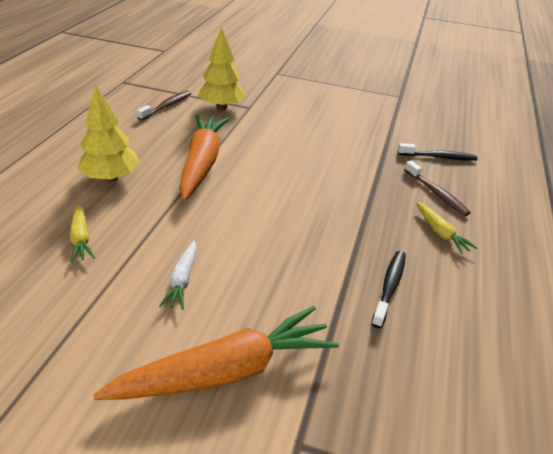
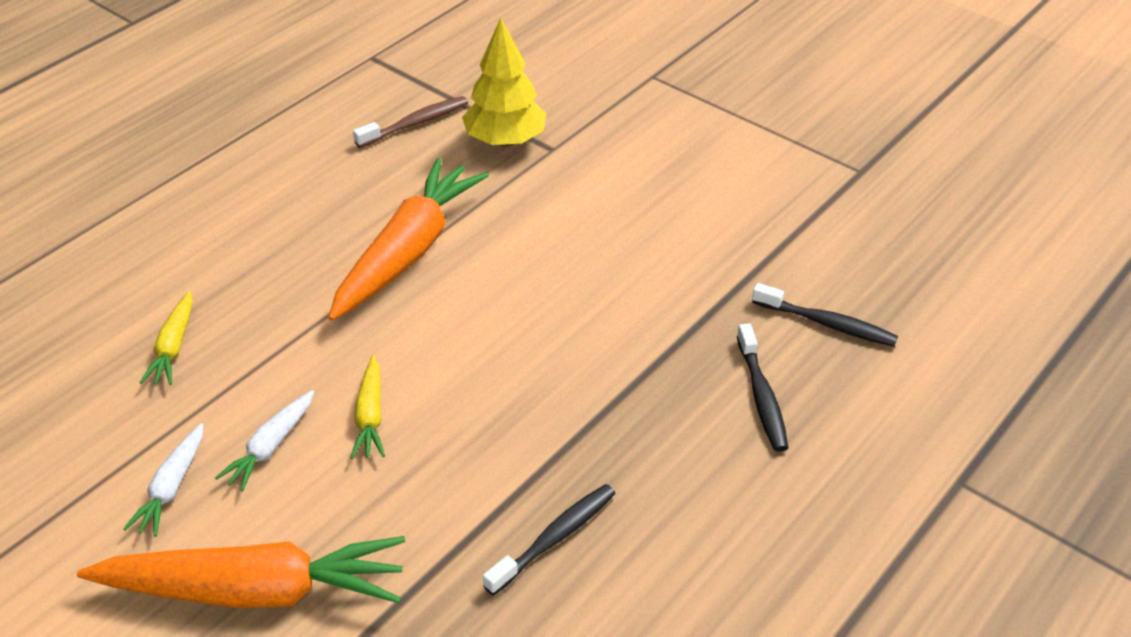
camera: 25 degrees right, 5 degrees up
yellow tree [77,84,140,182] -> none
brown toothbrush [404,161,471,216] -> black toothbrush [737,323,789,452]
yellow carrot [416,202,477,254] -> yellow carrot moved to [350,355,385,459]
none -> white carrot [123,423,204,537]

